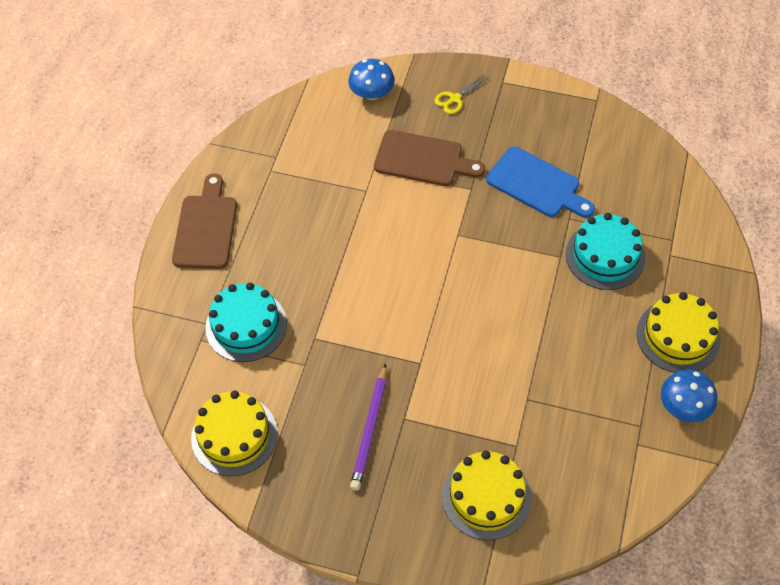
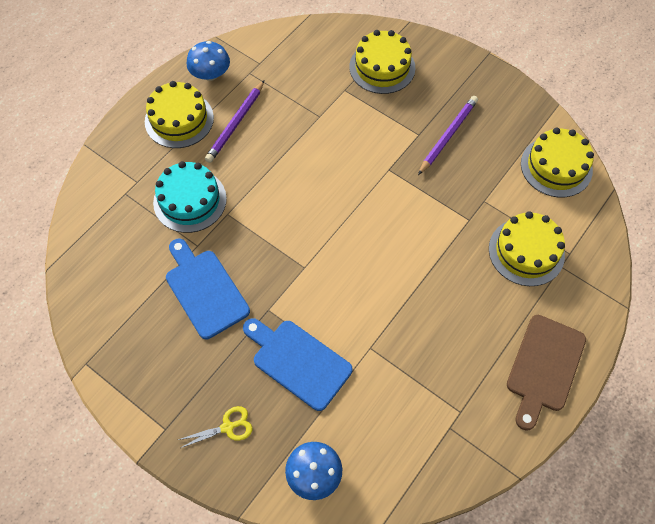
camera: 160 degrees left, 5 degrees up
turquoise cake [206,283,287,362] -> yellow cake [489,211,565,286]
brown cutting board [374,130,485,186] -> blue cutting board [243,318,353,411]
none -> purple pencil [205,80,264,163]

